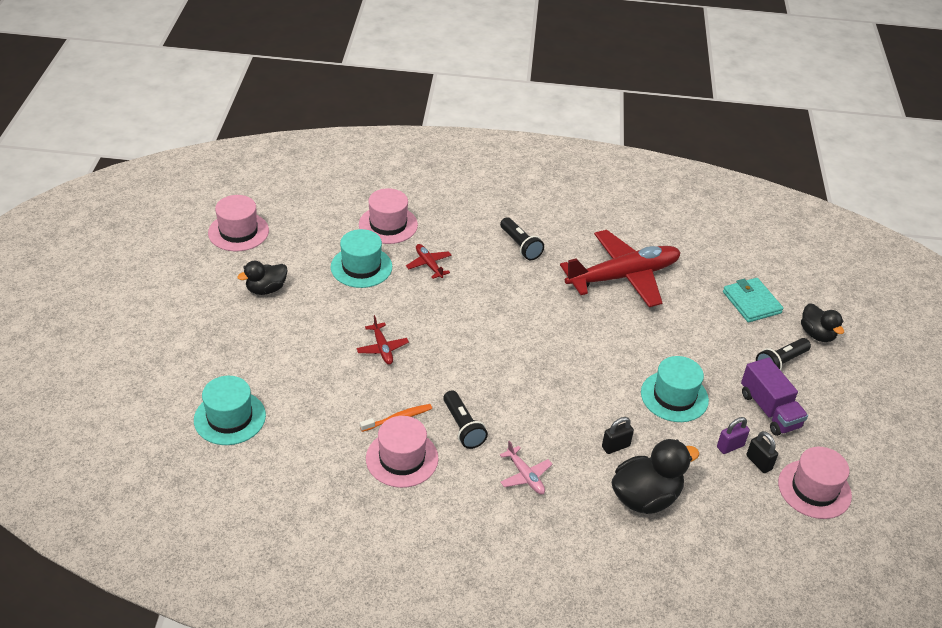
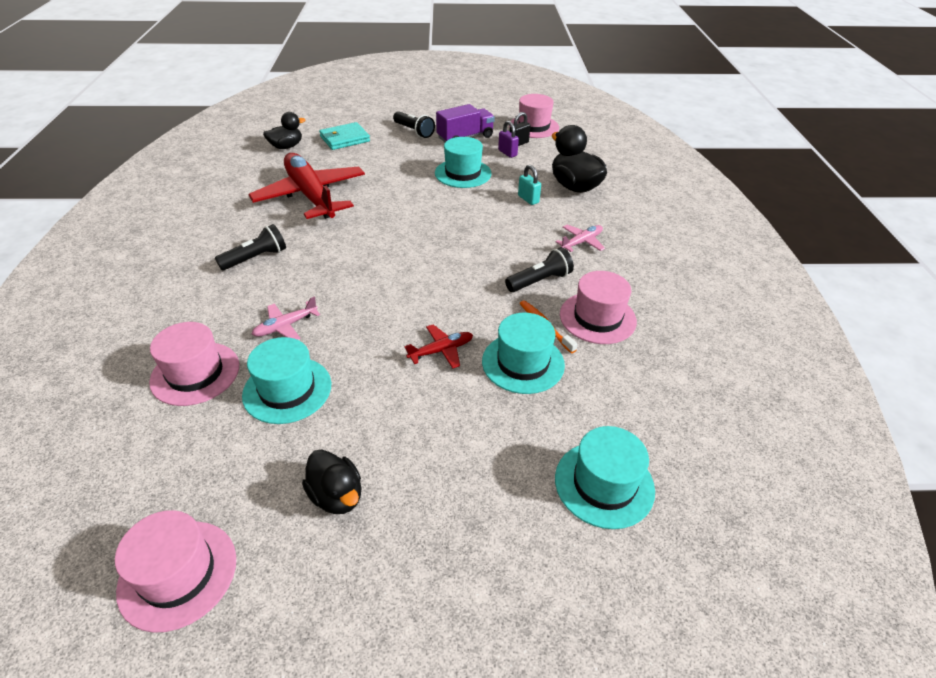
camera: 95 degrees left, 0 degrees up
red plane [406,244,452,279] -> pink plane [252,296,320,340]
black padlock [602,417,634,454] -> turquoise padlock [518,165,541,205]
black duck [801,303,844,342] -> black duck moved to [263,112,305,149]
none -> turquoise hat [482,313,565,394]

